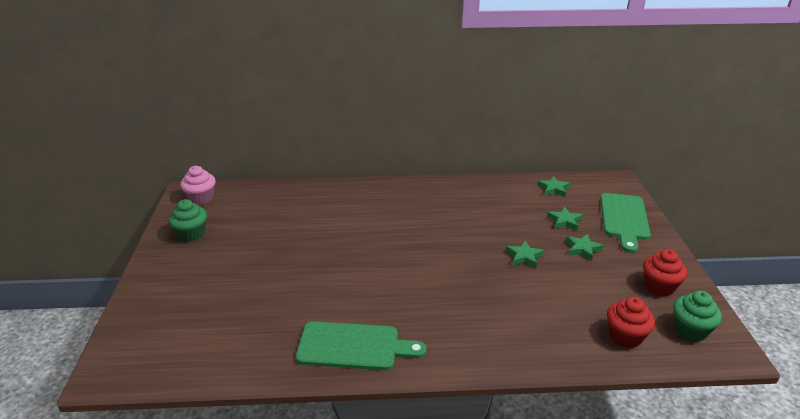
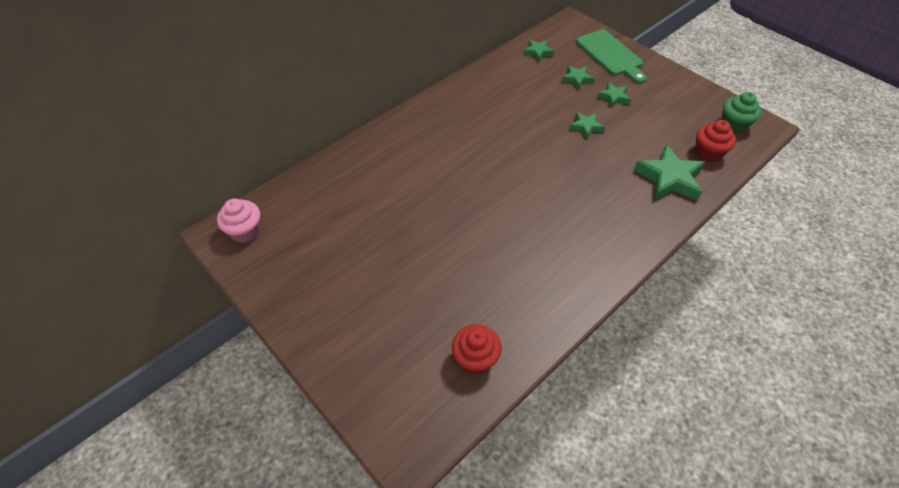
camera: 40 degrees left, 20 degrees up
green cupcake [168,199,207,242] -> none
green cutting board [296,321,427,370] -> none
red cupcake [643,249,687,296] -> red cupcake moved to [452,324,502,374]
none -> green star [634,144,705,201]

